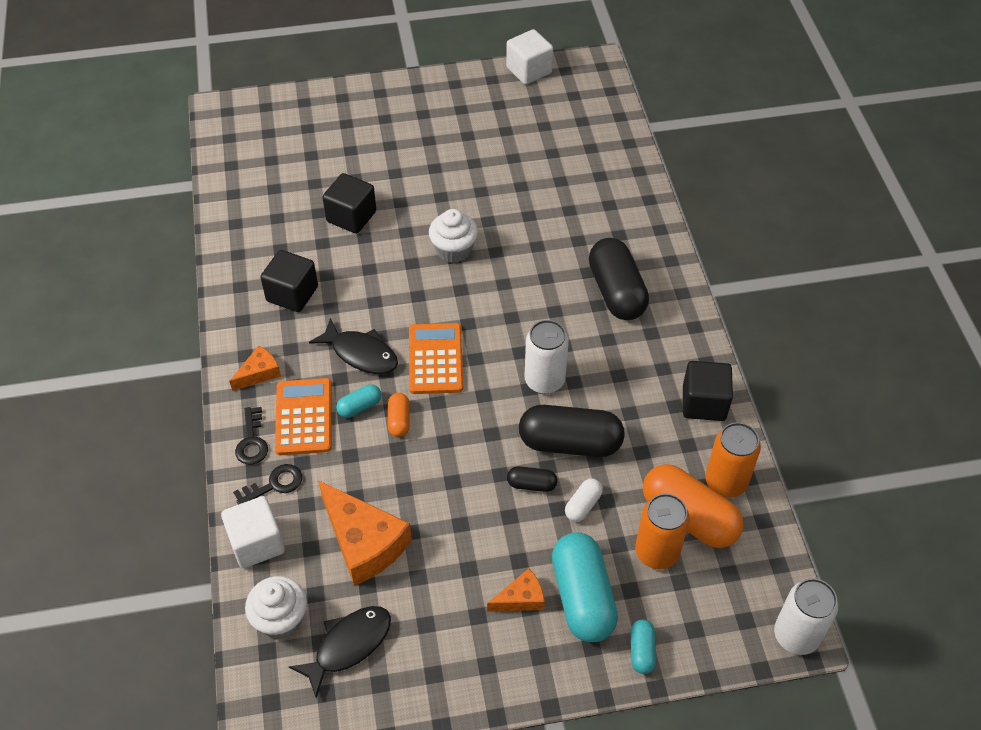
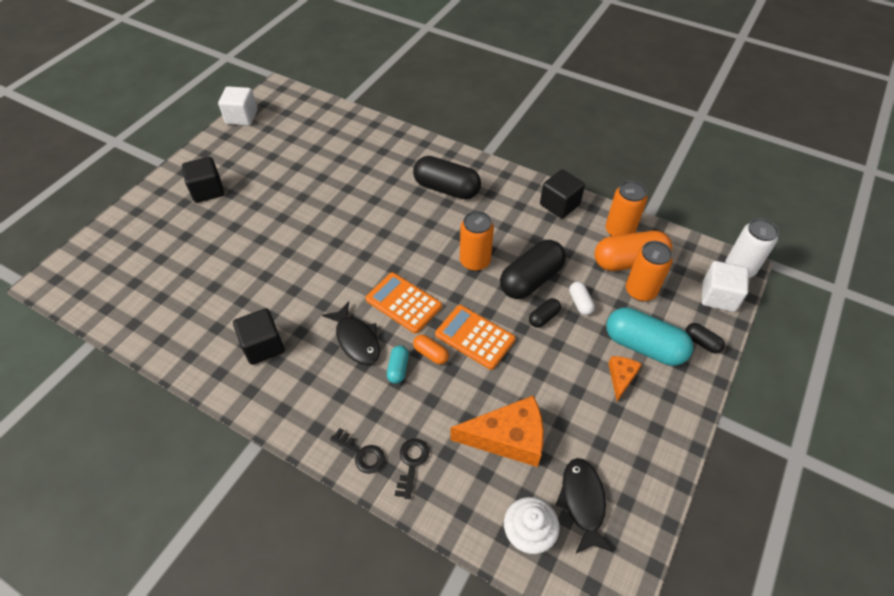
camera: 50 degrees left, 0 degrees up
white cube [221,496,285,568] -> white cube moved to [702,261,748,312]
orange cheese [229,345,281,391] -> none
orange calculator [275,378,332,455] -> orange calculator moved to [435,305,515,370]
black fish [309,318,398,374] -> black fish turned 75 degrees clockwise [322,301,380,365]
black cube [322,173,376,234] -> black cube moved to [182,157,224,203]
white cupcake [429,209,478,263] -> none
white can [525,320,569,394] -> orange can [460,211,494,271]
turquoise capsule [631,620,656,674] -> black capsule [685,323,725,354]

